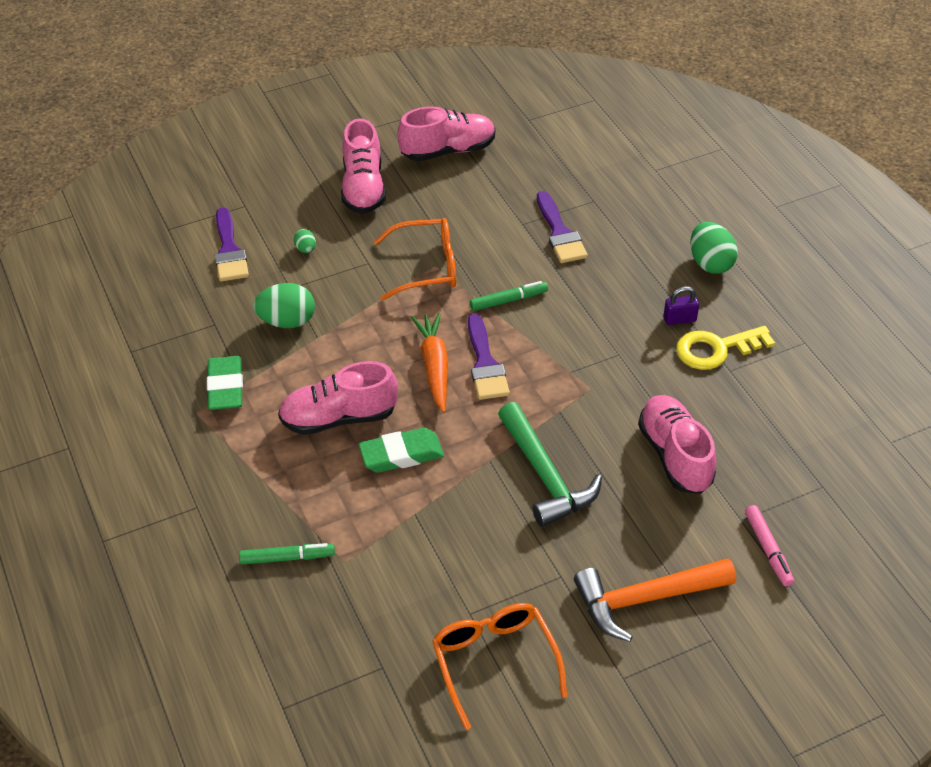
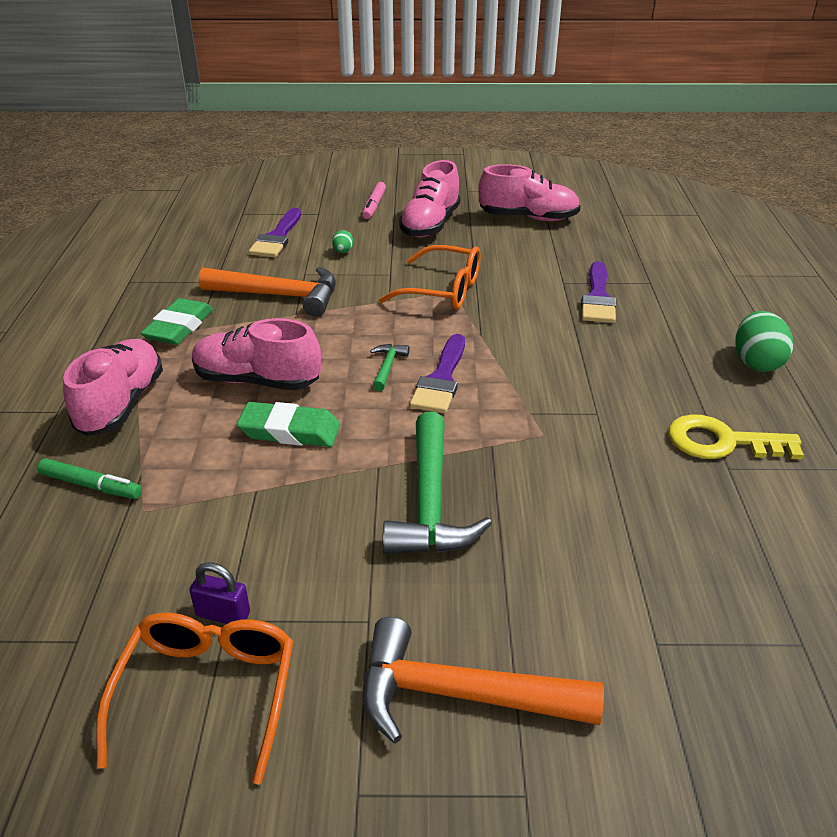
camera: 25 degrees right, 10 degrees down
green egg [253,283,315,328] -> orange hammer [199,267,336,316]
orange carrot [411,313,448,413] -> green hammer [370,344,409,391]
green marker [470,281,548,311] -> none
pink shoe [638,395,716,494] -> pink shoe moved to [63,339,163,436]
purple padlock [663,286,699,325] -> purple padlock moved to [189,562,250,624]
pink marker [745,505,794,587] -> pink marker moved to [362,182,386,219]

